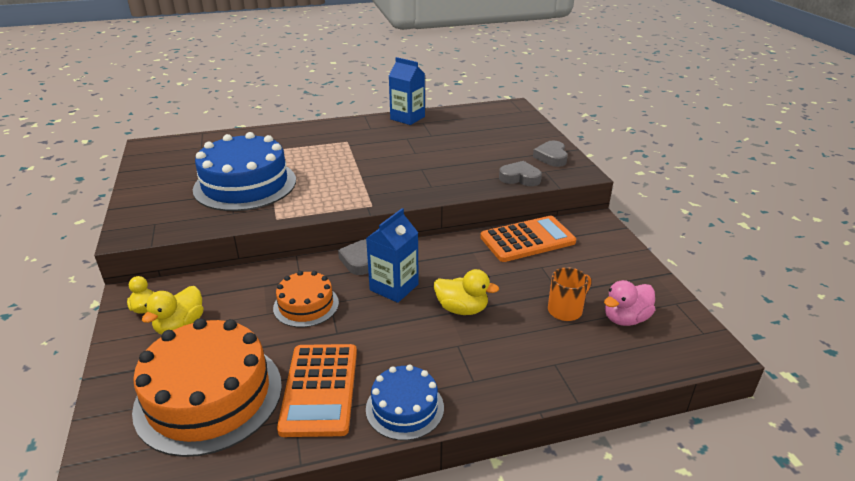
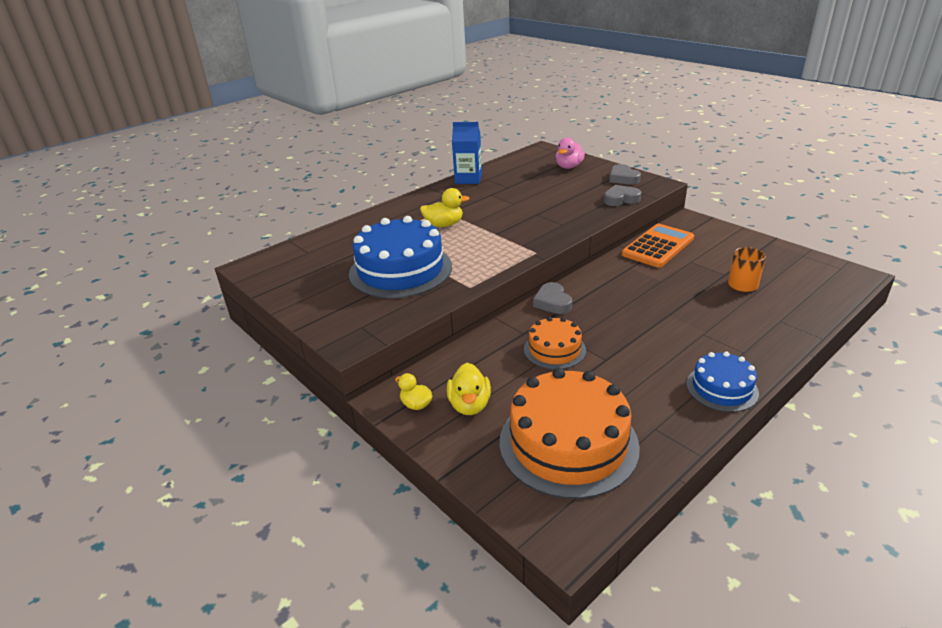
camera: 25 degrees left, 0 degrees up
orange calculator [277,344,357,437] -> none
blue carton [366,208,419,303] -> none
yellow duck [434,269,499,315] -> yellow duck moved to [420,188,469,227]
pink duck [604,280,655,326] -> pink duck moved to [556,138,585,169]

